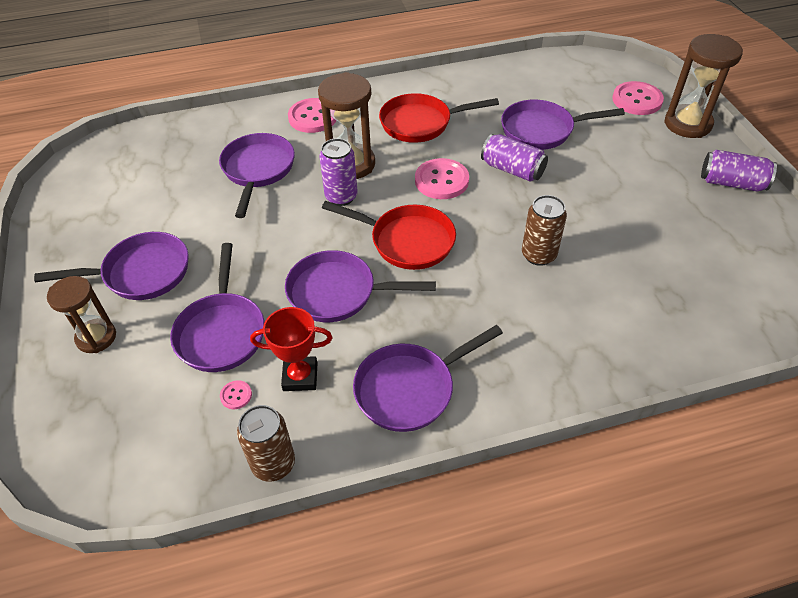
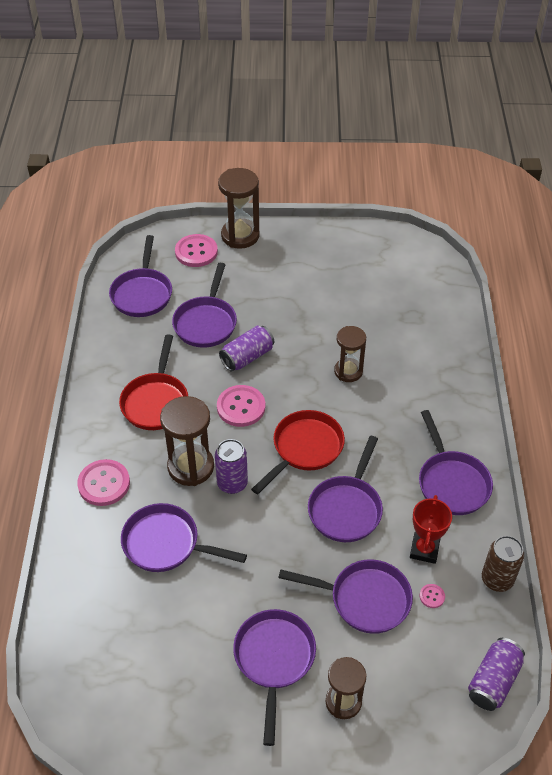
camera: 75 degrees left, 0 degrees up
brown can [522,195,567,266] -> brown hourglass [334,326,366,382]
purple can [701,150,777,192] -> purple can moved to [468,638,525,711]
none -> purple pan [109,235,172,317]

